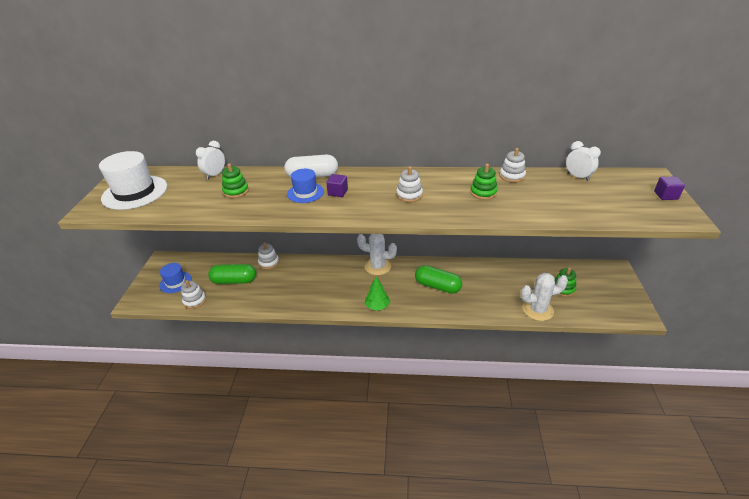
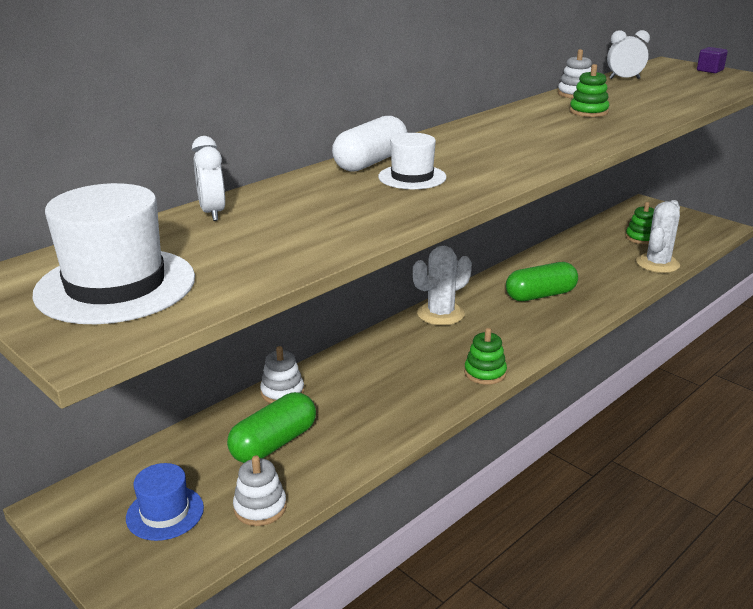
camera: 50 degrees left, 10 degrees down
green stacking toy [222,163,249,198] -> green stacking toy moved to [464,328,507,385]
blue hat [287,169,324,203] -> white hat [378,133,446,189]
purple cube [326,174,348,197] -> none
green tree [365,277,390,311] -> none
white stacking toy [396,166,423,202] -> none

